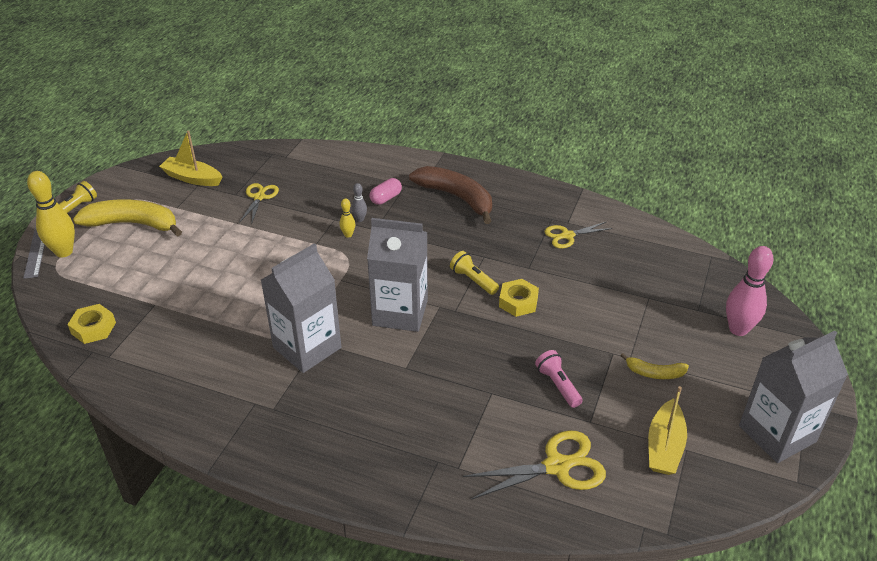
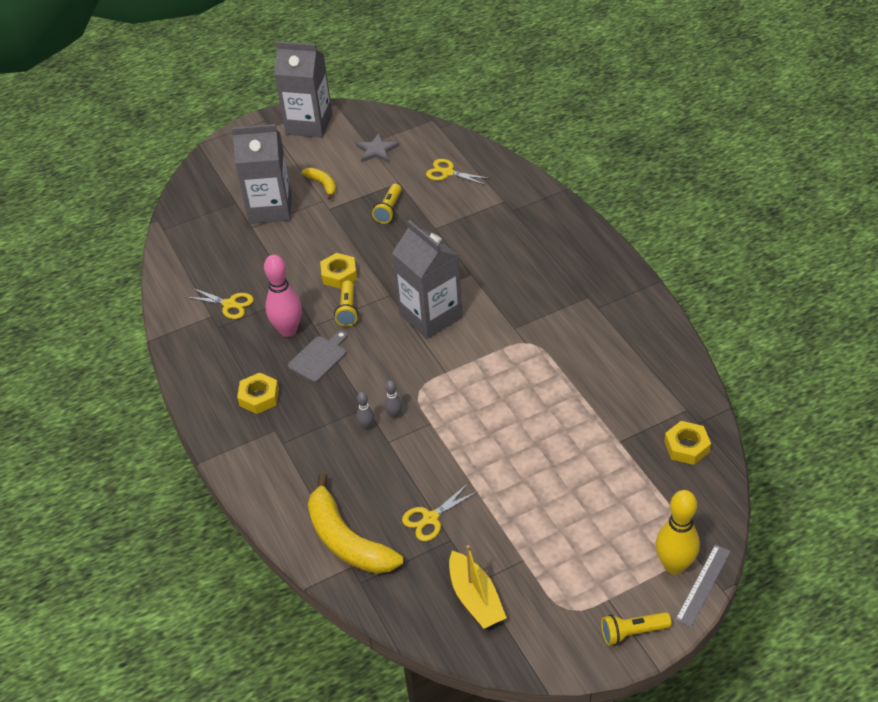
camera: 135 degrees left, 5 degrees up
yellow banana [73,199,182,237] -> yellow banana moved to [308,473,403,574]
grey carton [261,243,341,373] -> grey carton moved to [232,124,292,224]
yellow bowling pin [340,198,355,238] -> grey bowling pin [384,380,402,419]
pink capsule [370,178,402,205] -> none
brown banana [409,166,492,224] -> yellow nut [237,373,279,414]
yellow scissors [463,430,606,500] -> yellow scissors [426,159,491,185], size x0.63
pink flashlight [535,350,583,408] -> yellow flashlight [372,184,402,224]
yellow boat [648,386,687,475] -> grey star [356,133,399,162]
pink bowling pin [726,246,773,336] -> pink bowling pin moved to [264,255,302,337]
none -> grey cutting board [288,331,348,383]

